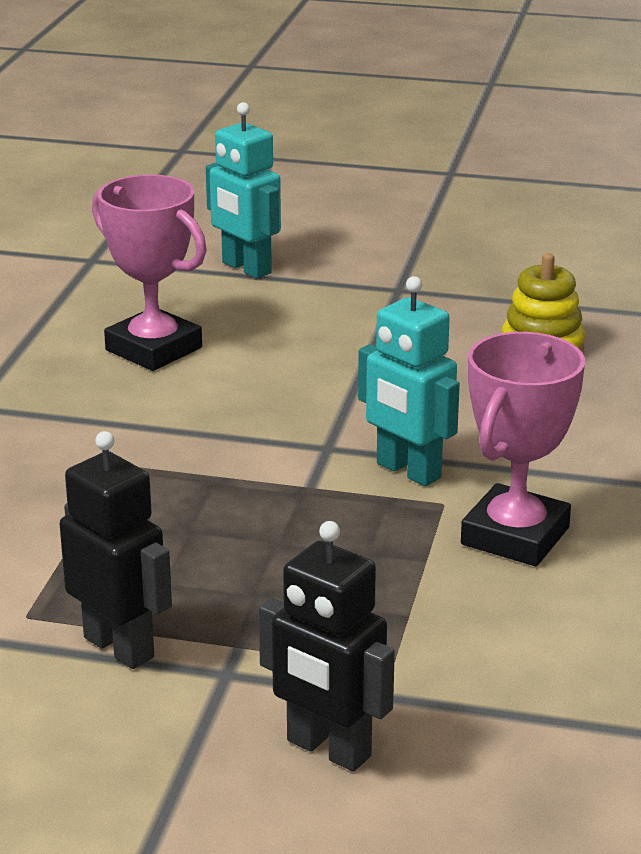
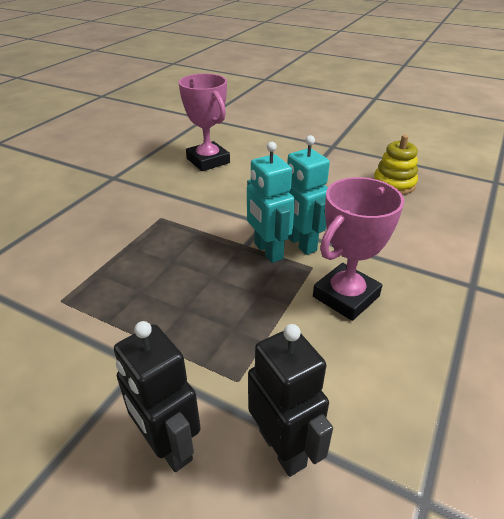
camera: 15 degrees right, 10 degrees up
black robot [60,431,172,669] -> black robot moved to [248,324,333,477]
turquoise robot [206,102,281,278] -> turquoise robot moved to [247,142,295,263]

